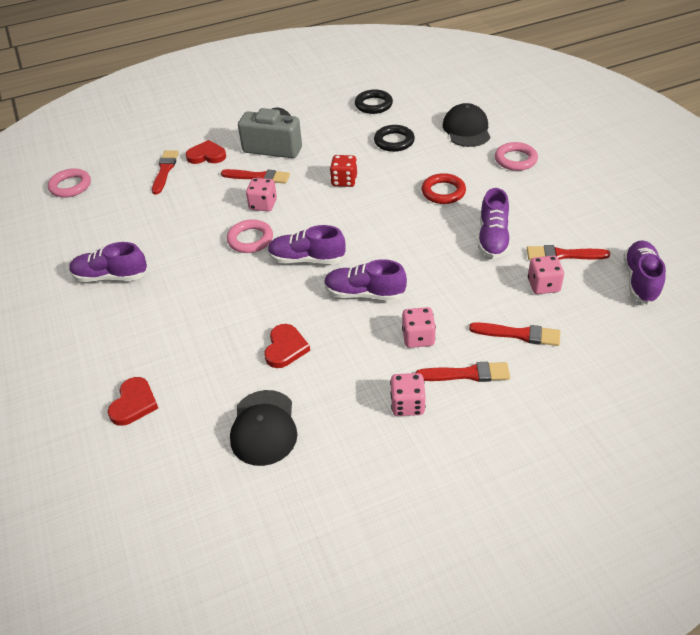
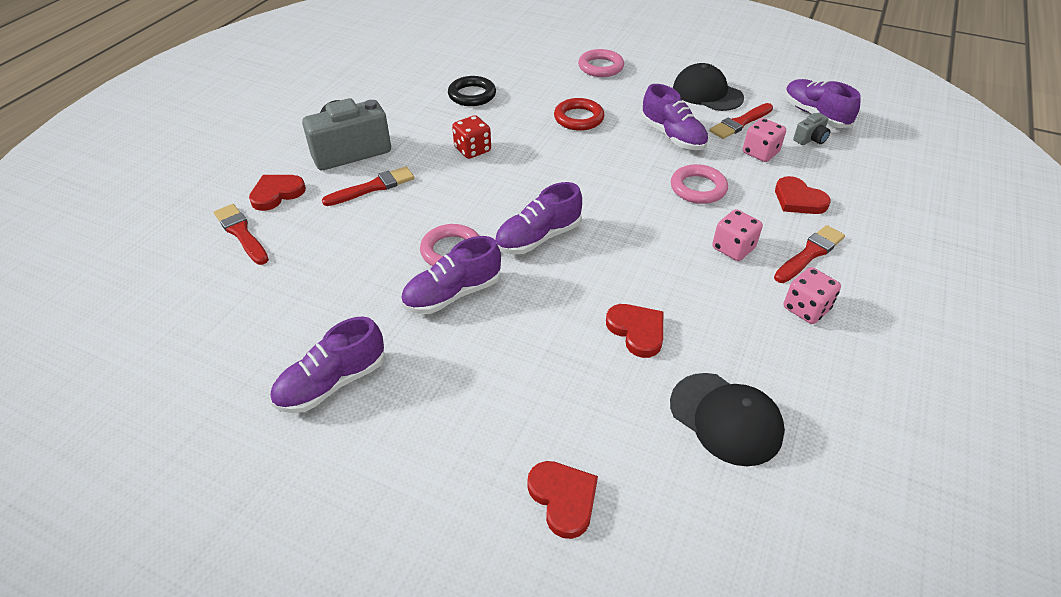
camera: 45 degrees left, 0 degrees up
pink ring [48,168,91,198] -> pink ring moved to [671,164,728,204]
pink dice [246,178,277,211] -> none
purple shoe [324,259,407,301] -> purple shoe moved to [401,236,501,314]
black ring [355,89,393,114] -> none
black cap [443,103,490,147] -> black cap moved to [673,63,744,111]
red brush [469,322,560,346] -> red heart [775,176,831,214]
none -> grey camera [793,113,830,145]

